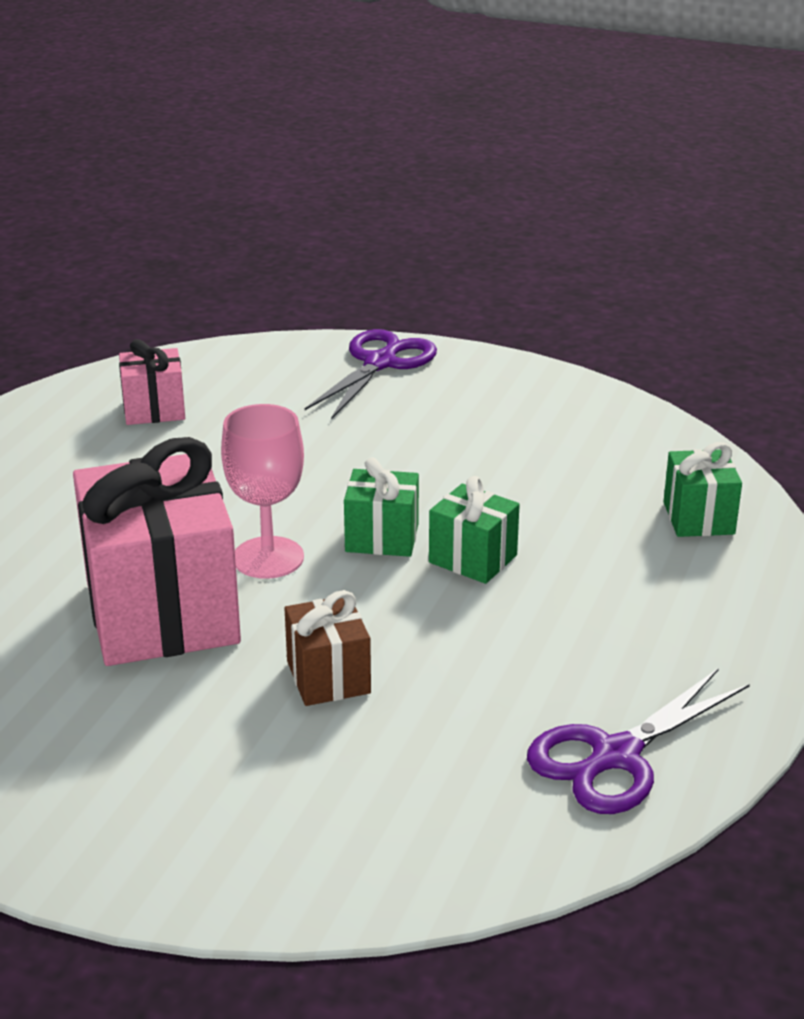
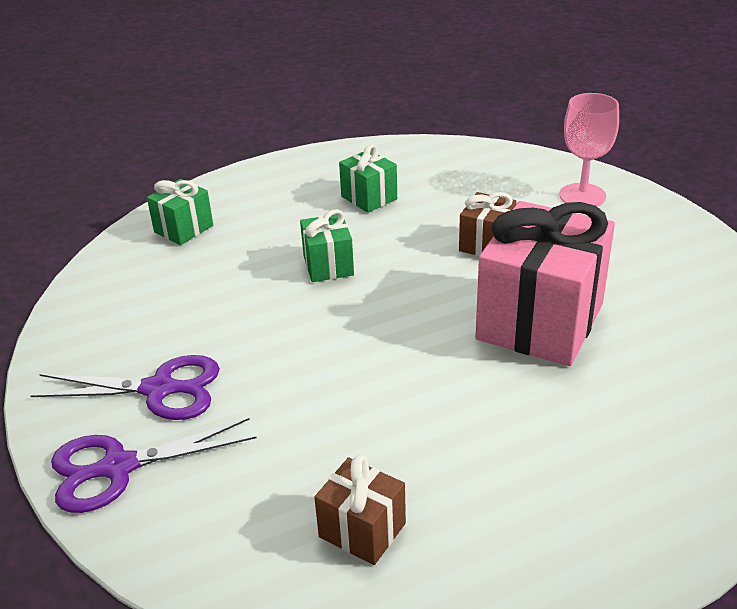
camera: 135 degrees left, 5 degrees up
pink gift [119,339,185,425] -> brown gift [314,455,406,565]
pink goblet [221,404,304,579] -> pink goblet moved to [559,93,619,206]
green gift [344,457,419,557] -> green gift moved to [339,144,397,213]
purple scissors [527,668,750,814] -> purple scissors moved to [30,355,220,420]

